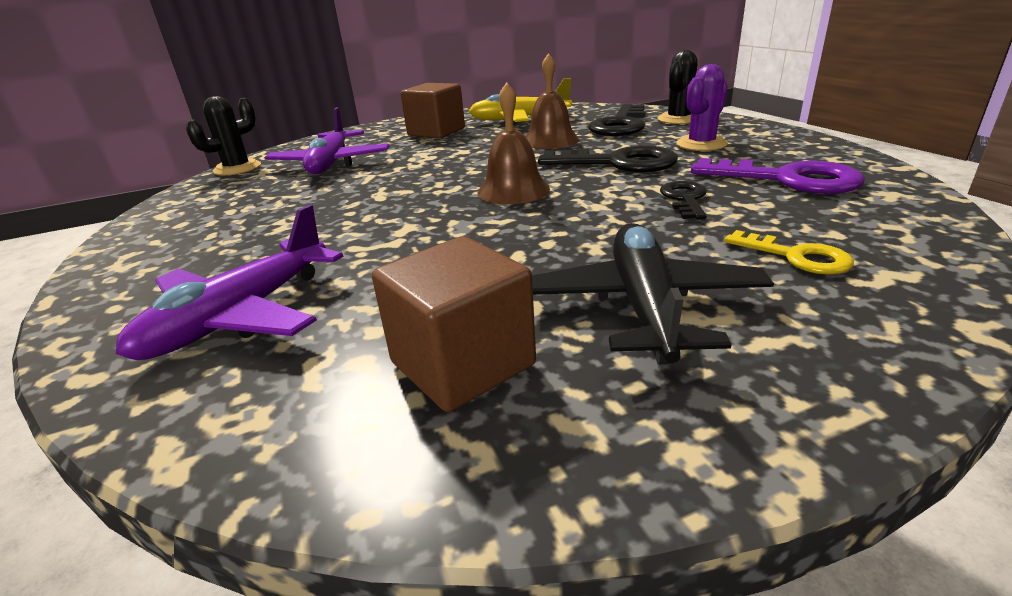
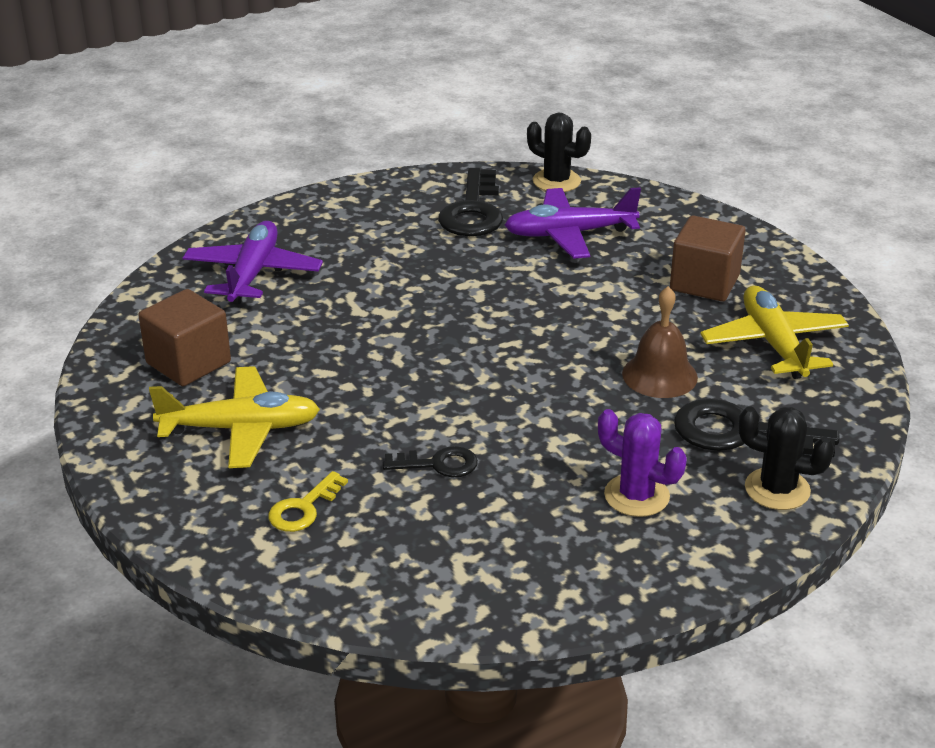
camera: 80 degrees right, 5 degrees up
purple plane [116,205,344,360] -> purple plane turned 75 degrees clockwise [183,221,323,305]
brown bell [478,82,550,204] -> none
black plane [532,223,774,365] -> yellow plane [149,366,320,468]
black key [538,145,678,172] -> black key moved to [438,168,503,236]
purple key [691,158,865,194] -> none

